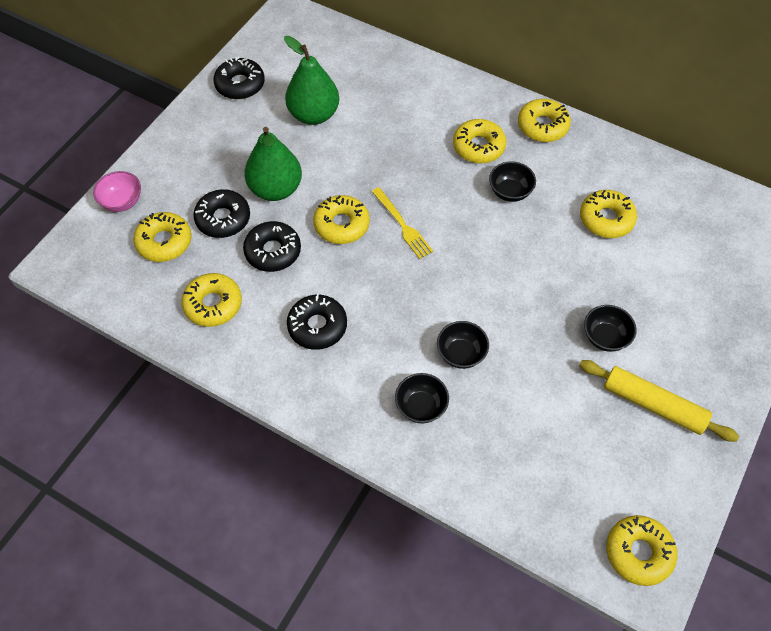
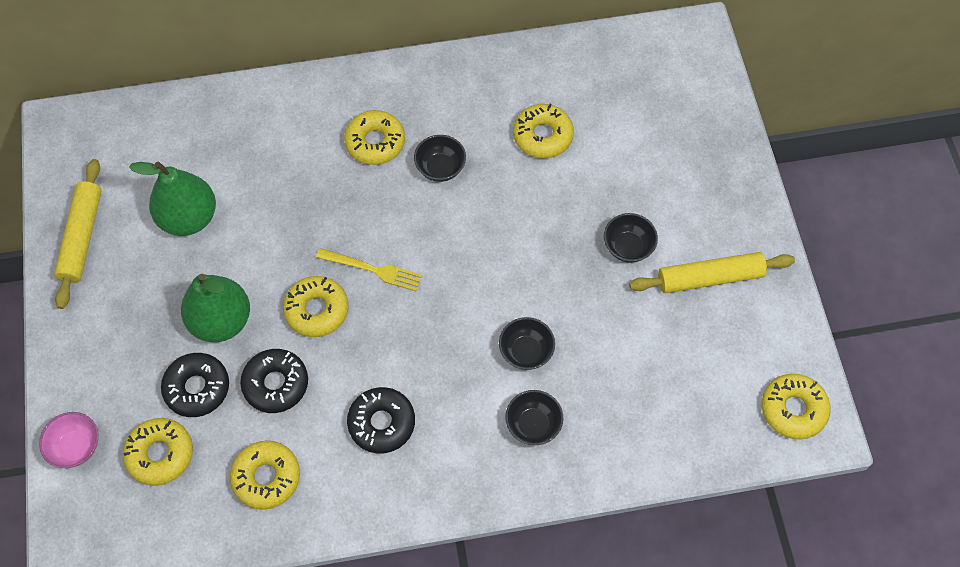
camera: 40 degrees left, 5 degrees up
black donut [213,56,265,99] -> yellow rolling pin [54,159,101,309]
yellow donut [518,99,571,142] -> none

